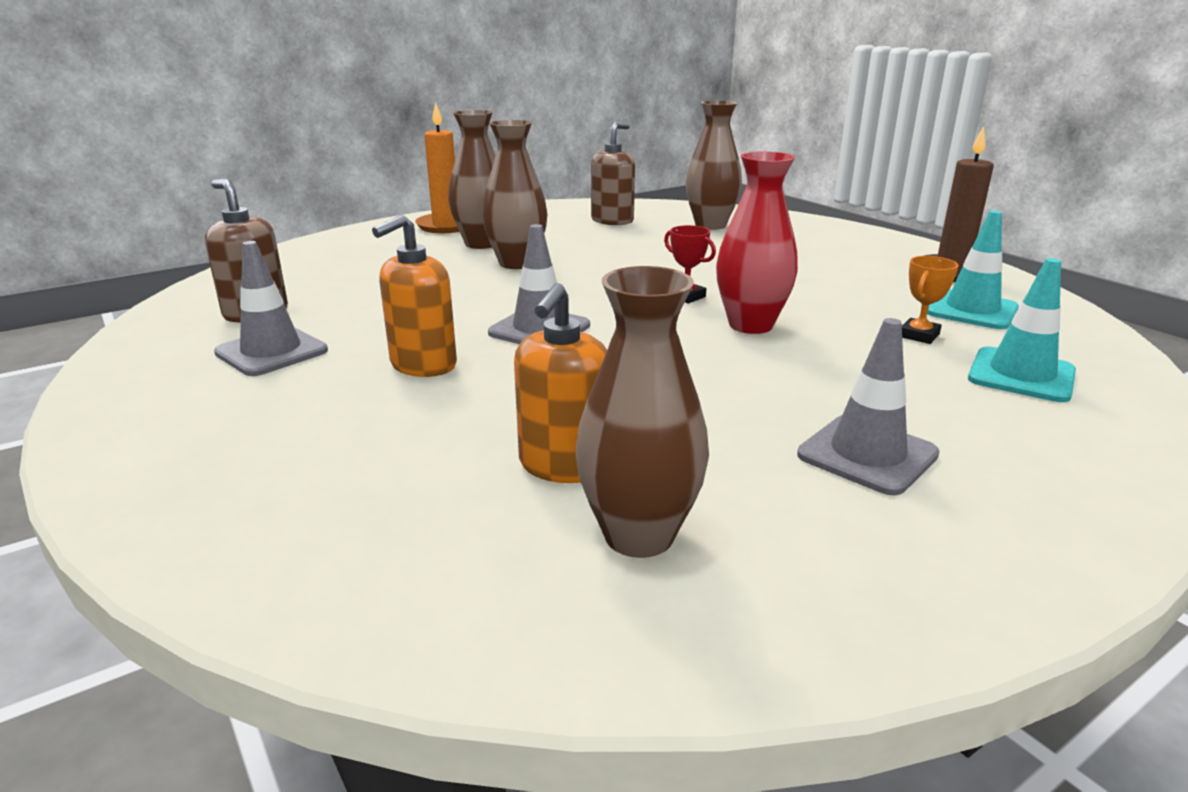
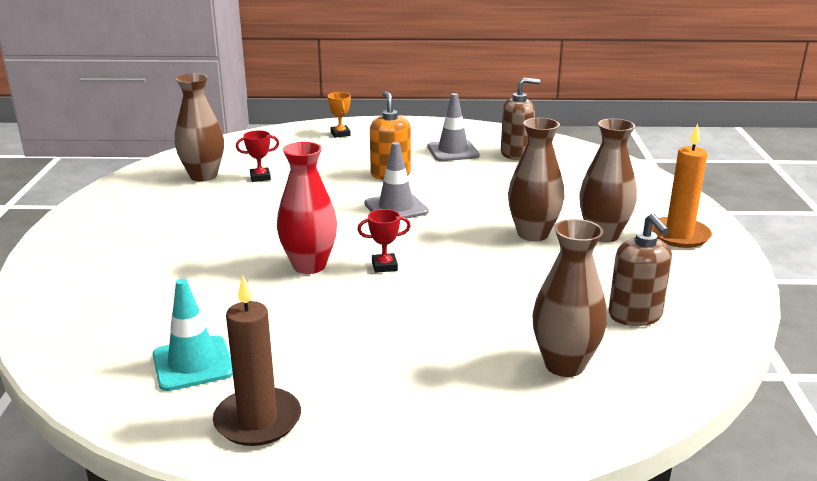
camera: 125 degrees right, 0 degrees up
orange soap dispenser [514,283,607,483] -> red trophy [236,130,279,182]
grey traffic cone [797,318,940,495] -> none
orange trophy [902,256,959,344] -> orange trophy moved to [328,92,351,138]
turquoise traffic cone [968,258,1076,402] -> none

